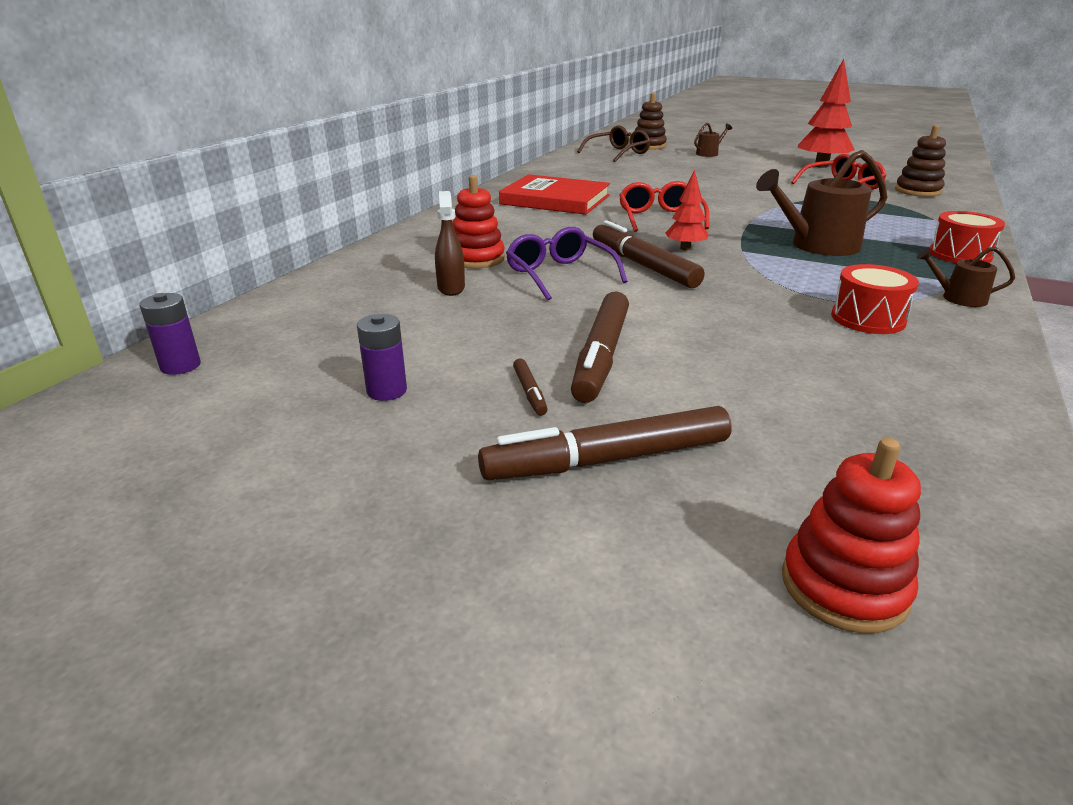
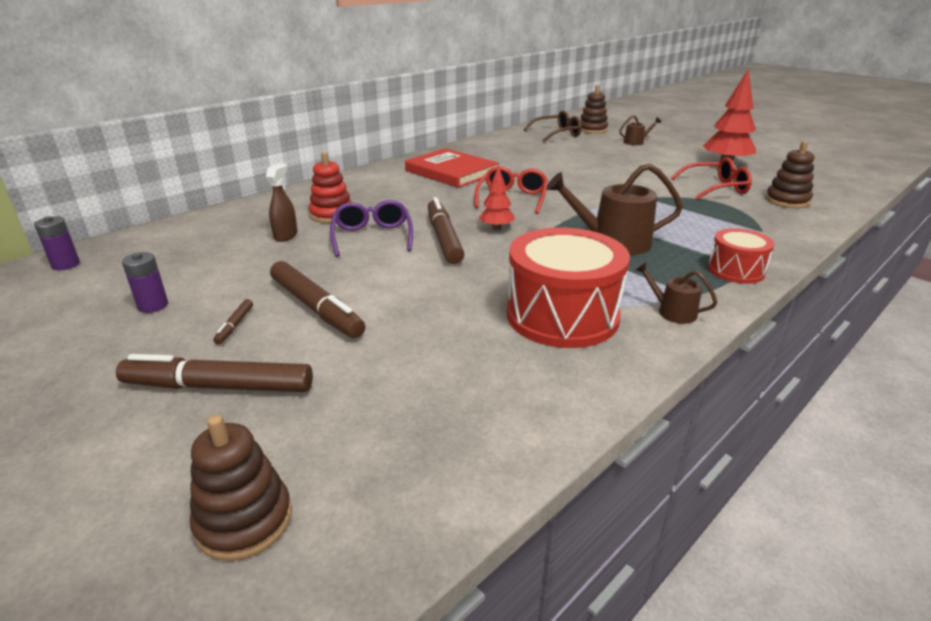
camera: 20 degrees right, 0 degrees up
brown marker [571,291,629,403] -> brown marker turned 75 degrees counterclockwise [270,261,366,338]
red stacking toy [782,438,921,633] -> brown stacking toy [190,415,292,561]
red drum [831,264,919,334] -> red drum [507,228,630,348], size x1.83

